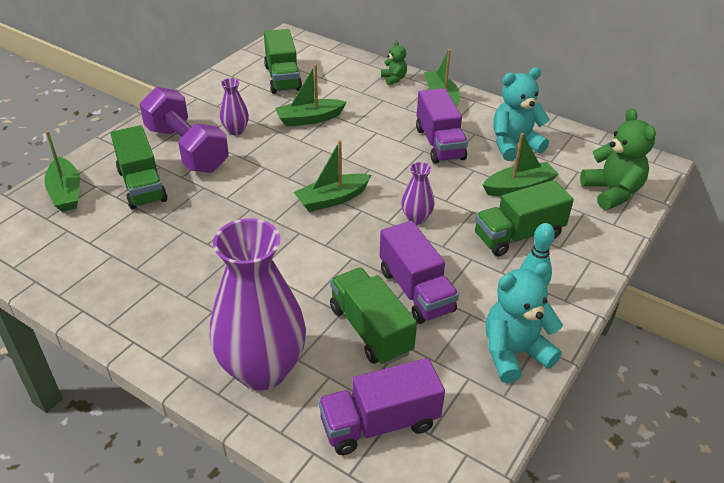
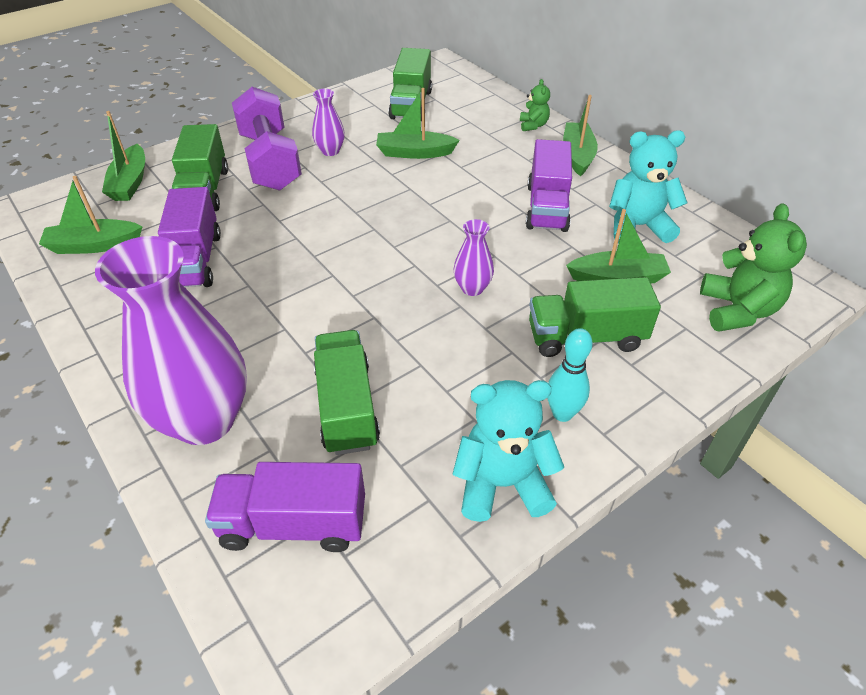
camera: 20 degrees right, 5 degrees up
green boat [294,140,372,212] -> green boat moved to [39,176,142,254]
purple truck [380,221,459,324] -> purple truck moved to [158,187,221,287]

